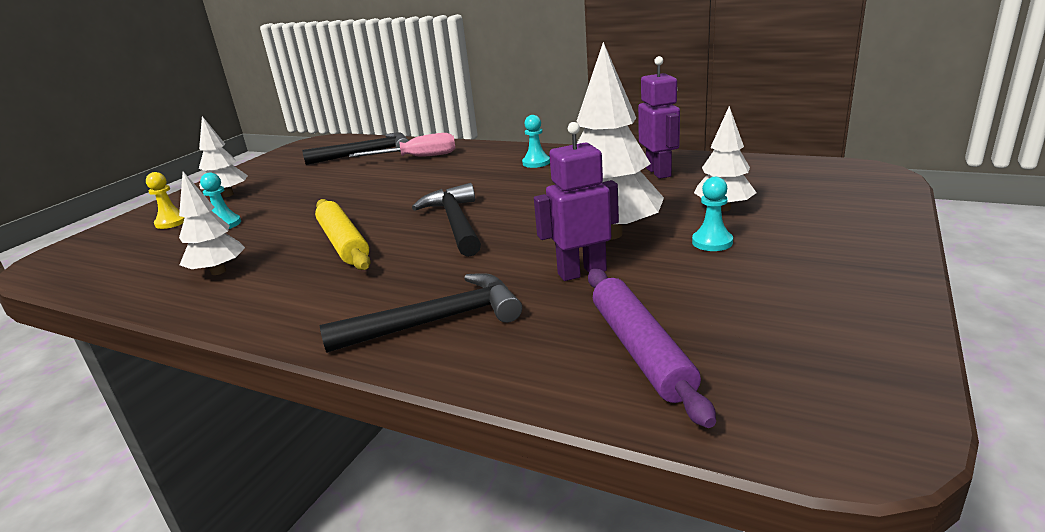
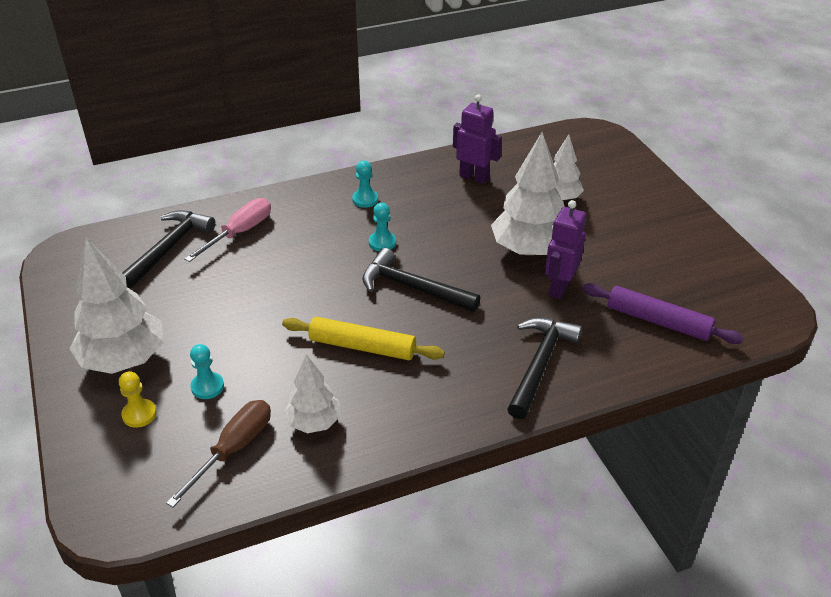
camera: 50 degrees left, 15 degrees up
white tree [199,116,248,197] -> white tree [70,237,164,374], size x1.71
turquoise pawn [692,177,733,251] -> turquoise pawn moved to [369,203,396,251]
none -> brown screwdriver [166,400,271,507]

